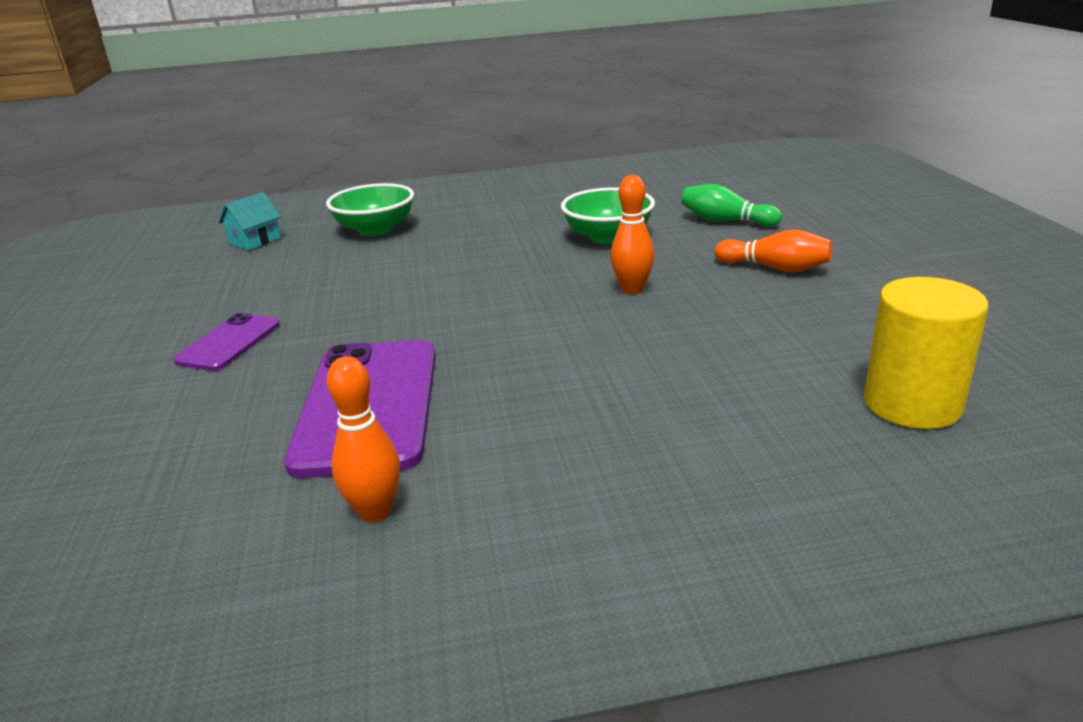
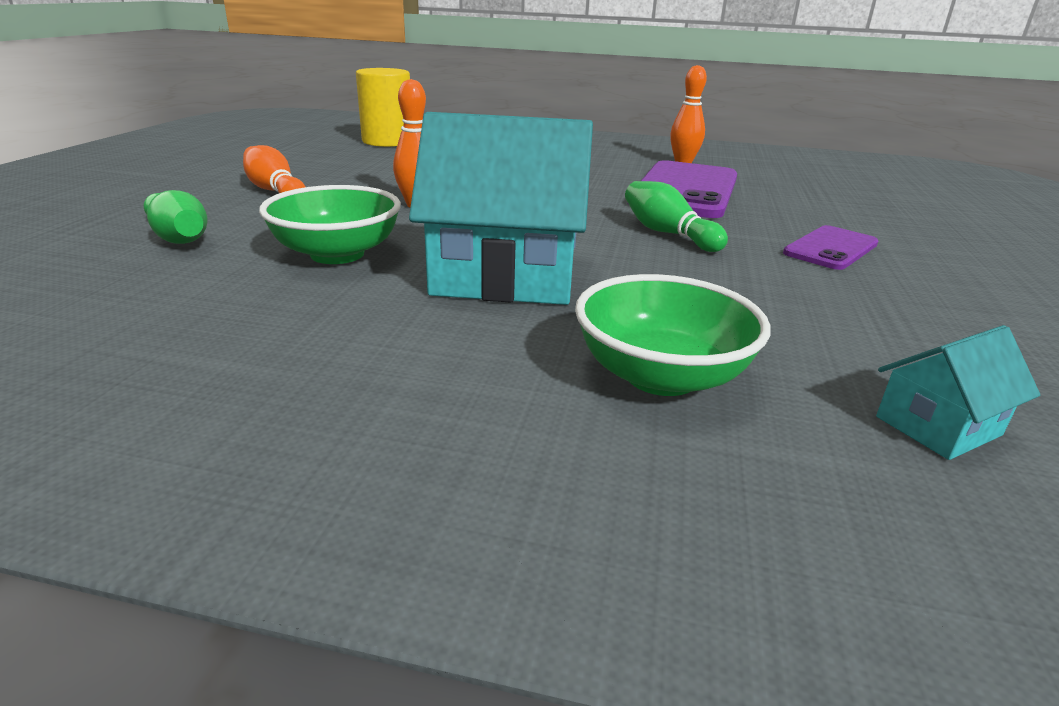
camera: 160 degrees left, 0 degrees up
none -> turquoise house [409,112,593,305]
none -> green bowling pin [625,181,728,252]

